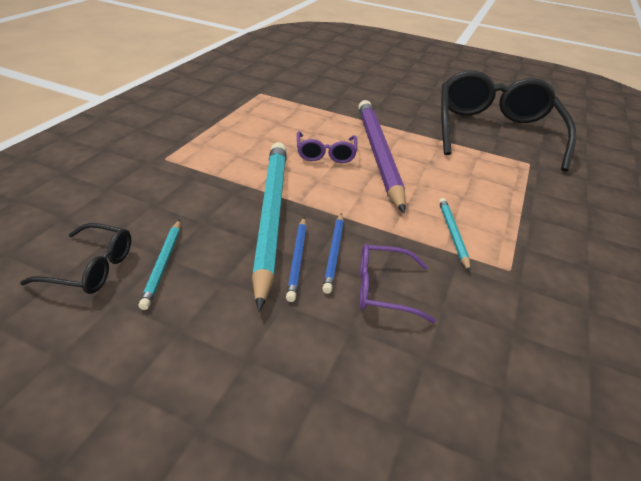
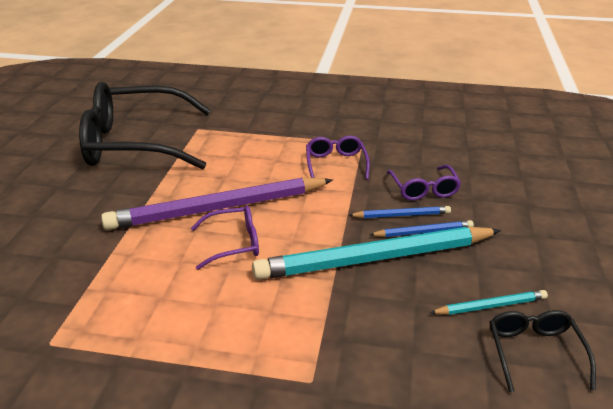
camera: 100 degrees left, 5 degrees down
turquoise pencil [439,198,471,272] -> purple glasses [306,136,370,180]

